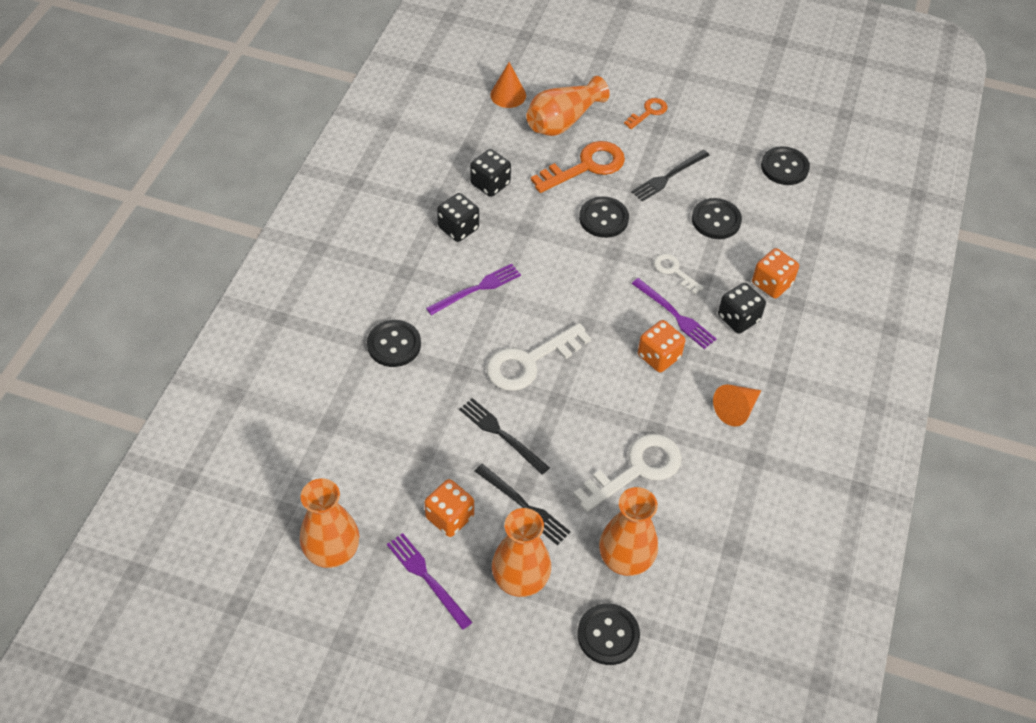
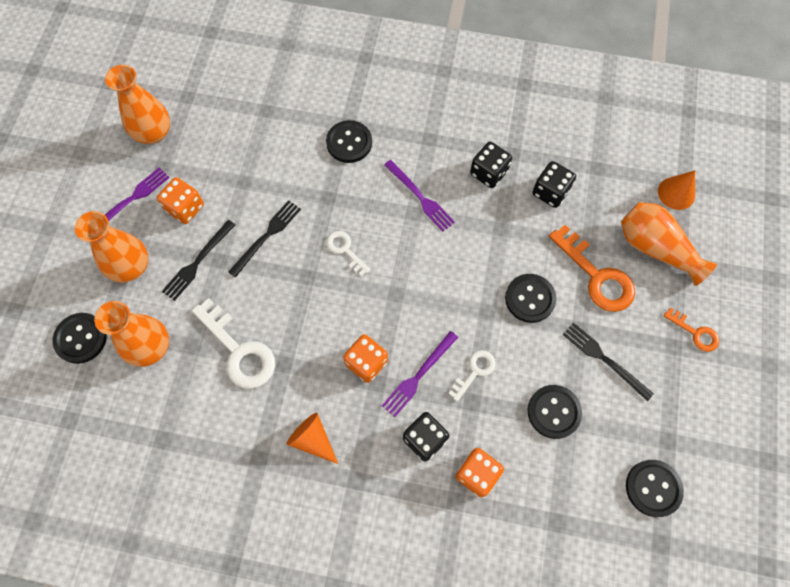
camera: 85 degrees right, 15 degrees up
white key [486,323,591,391] -> white key [326,231,370,277], size x0.54

